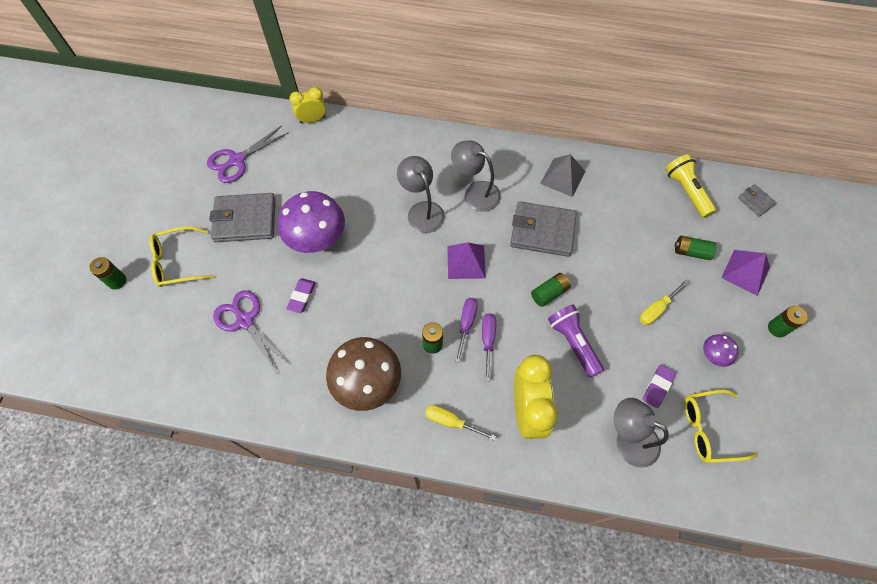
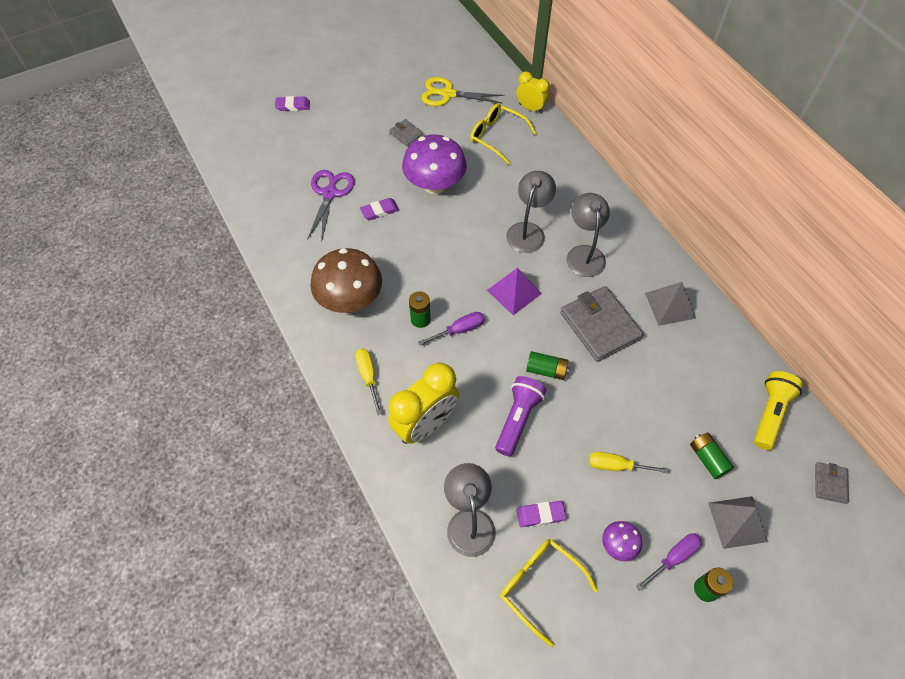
camera: 50 degrees right, 5 degrees down
green battery [89,257,126,290] -> purple eraser [275,96,310,111]
yellow glasses [149,226,214,287] -> yellow glasses moved to [470,104,537,165]
purple scissors [207,125,289,183] -> yellow scissors [421,77,504,106]
grey wallet [210,193,276,242] -> grey wallet [389,119,424,147], size x0.49
purple screwdriver [482,313,496,381] -> purple screwdriver moved to [636,533,702,591]
purple pyramid [721,250,770,296] -> grey pyramid [708,496,768,549]

